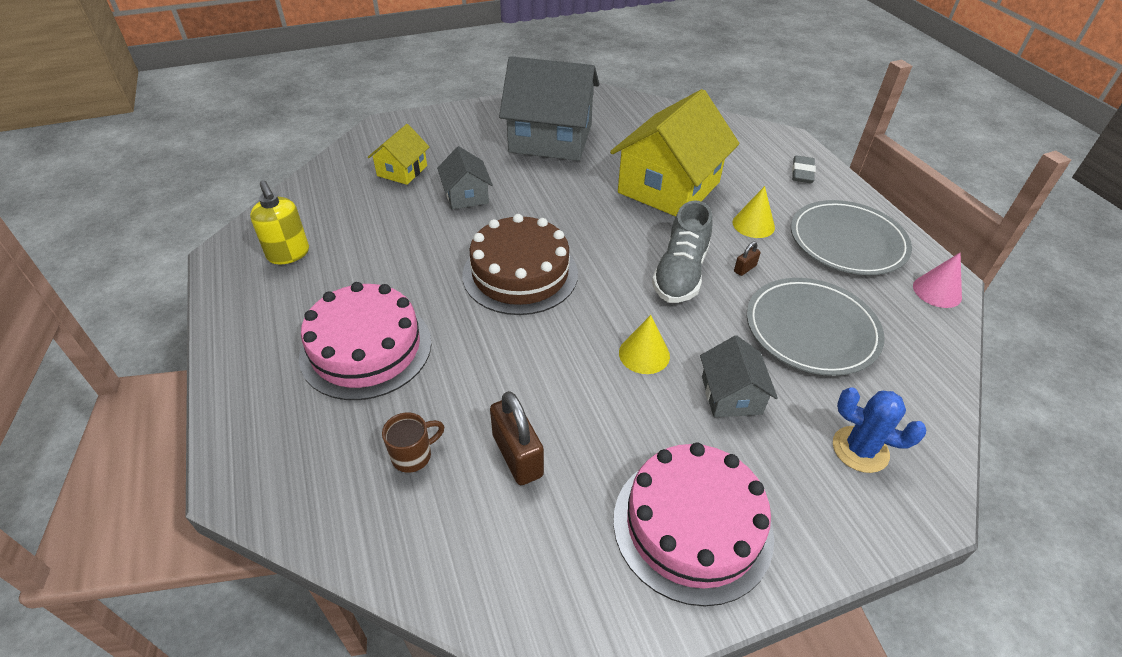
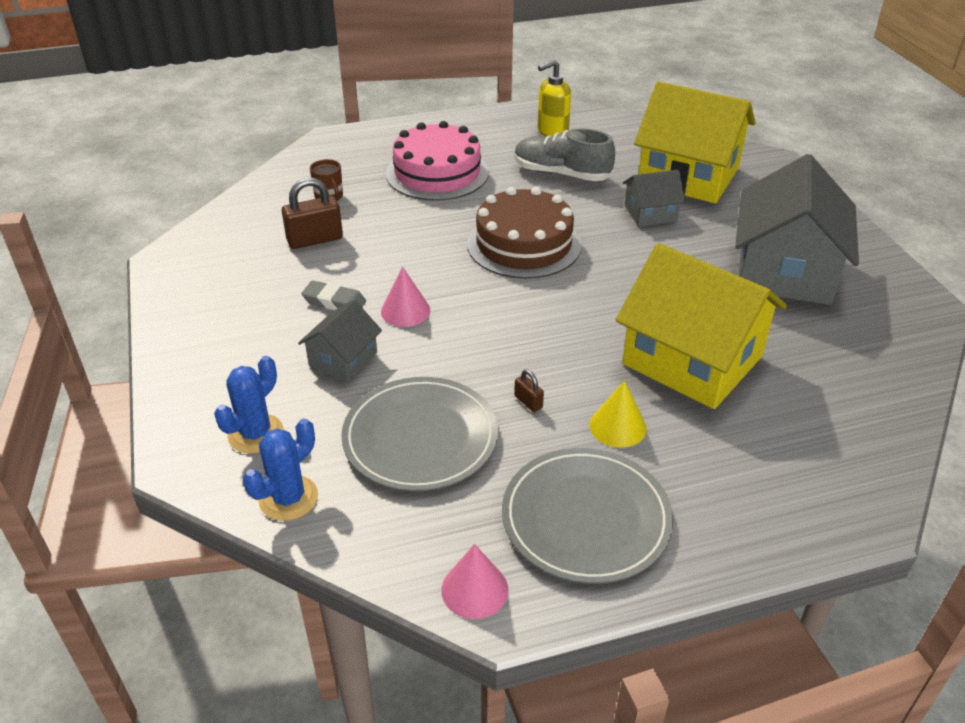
camera: 95 degrees right, 5 degrees down
yellow house [368,124,429,185] -> yellow house [634,81,756,203], size x2.05
pink cake [613,443,774,606] -> none
yellow cone [619,315,670,374] -> pink cone [381,266,430,327]
grey shoe [652,201,713,303] -> grey shoe moved to [514,128,615,181]
grey house [700,335,778,417] -> grey house turned 60 degrees counterclockwise [298,300,382,382]
grey eraser [792,155,816,183] -> grey eraser moved to [301,280,366,310]
none -> blue cactus [243,419,318,521]

